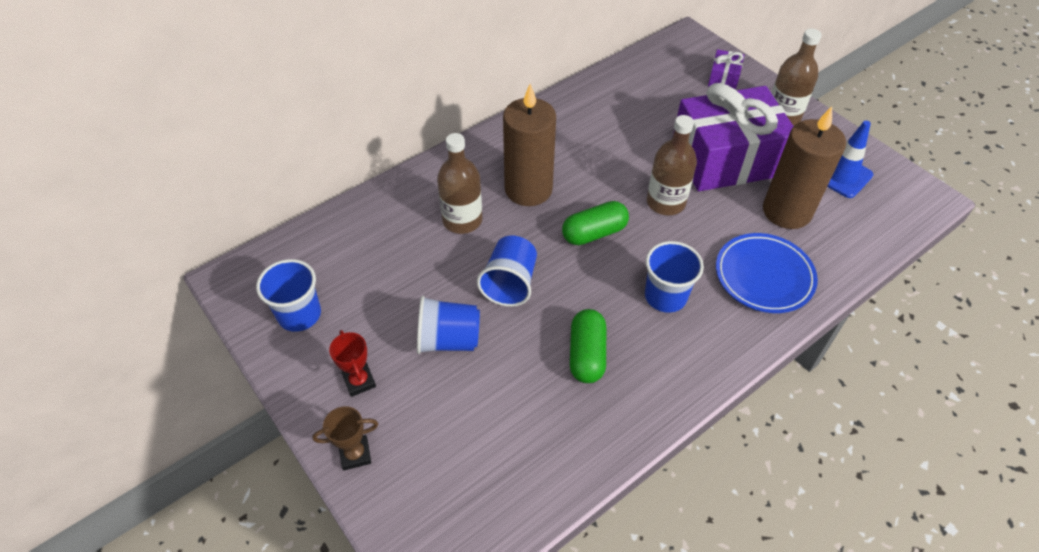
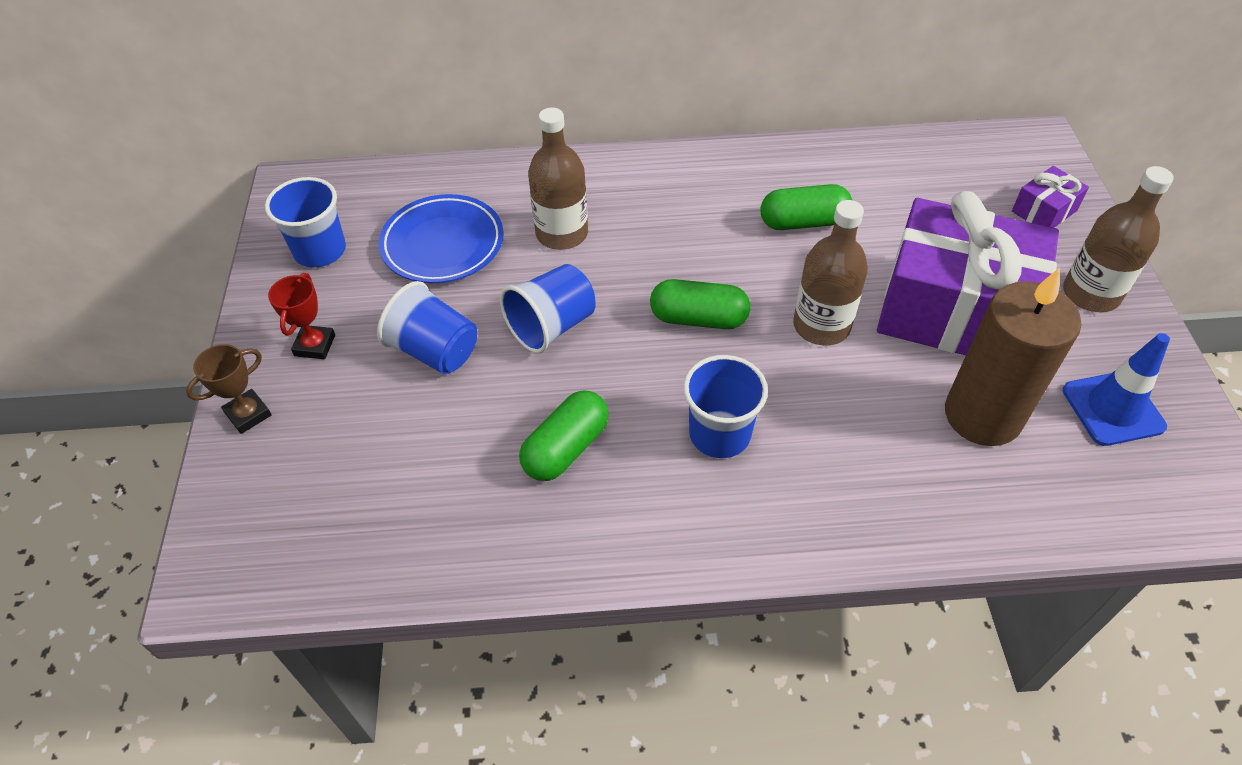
camera: 35 degrees right, 0 degrees up
brown trophy [312,406,378,471] -> brown trophy turned 60 degrees counterclockwise [186,344,272,434]
brown candle [503,84,556,206] -> none
blue plate [716,233,818,313] -> blue plate moved to [378,194,504,283]
none -> green capsule [760,184,852,230]

